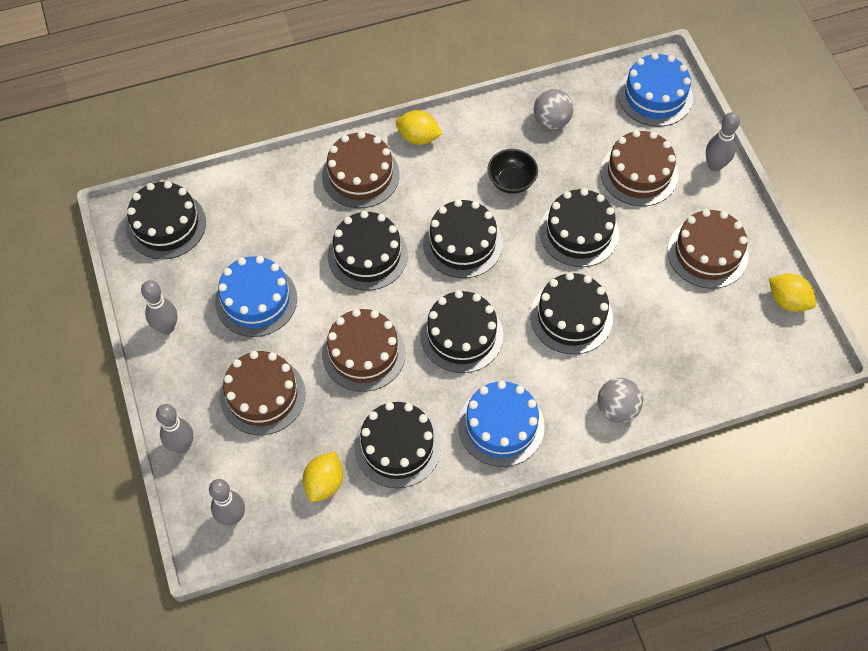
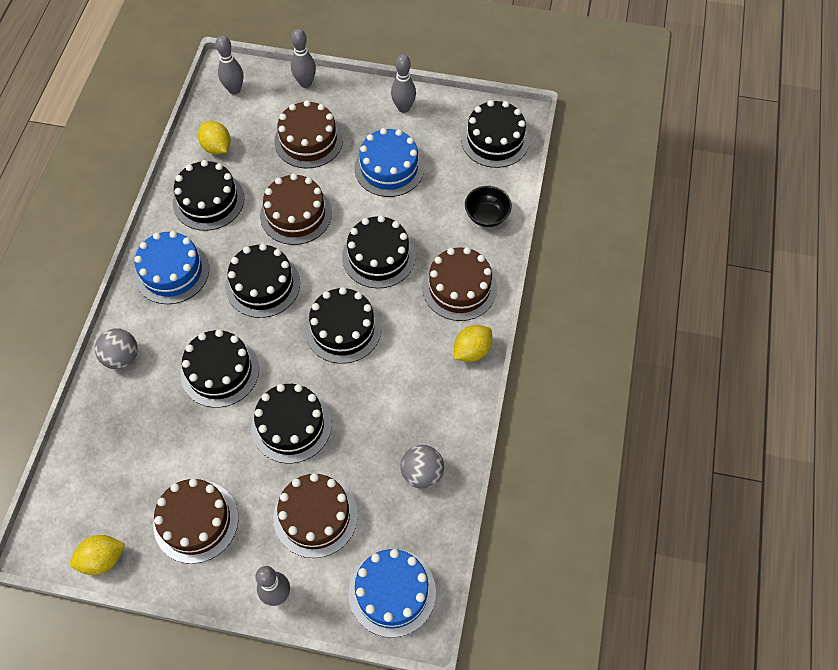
camera: 120 degrees right, 0 degrees up
black bowl [487,149,538,194] -> black bowl moved to [465,186,512,227]

